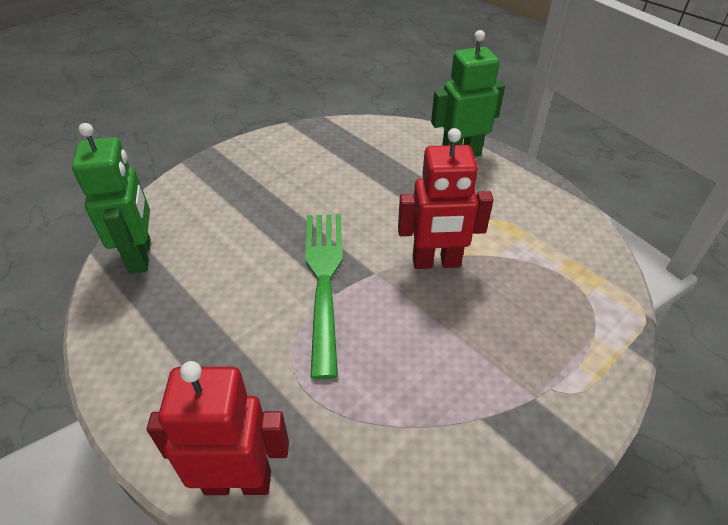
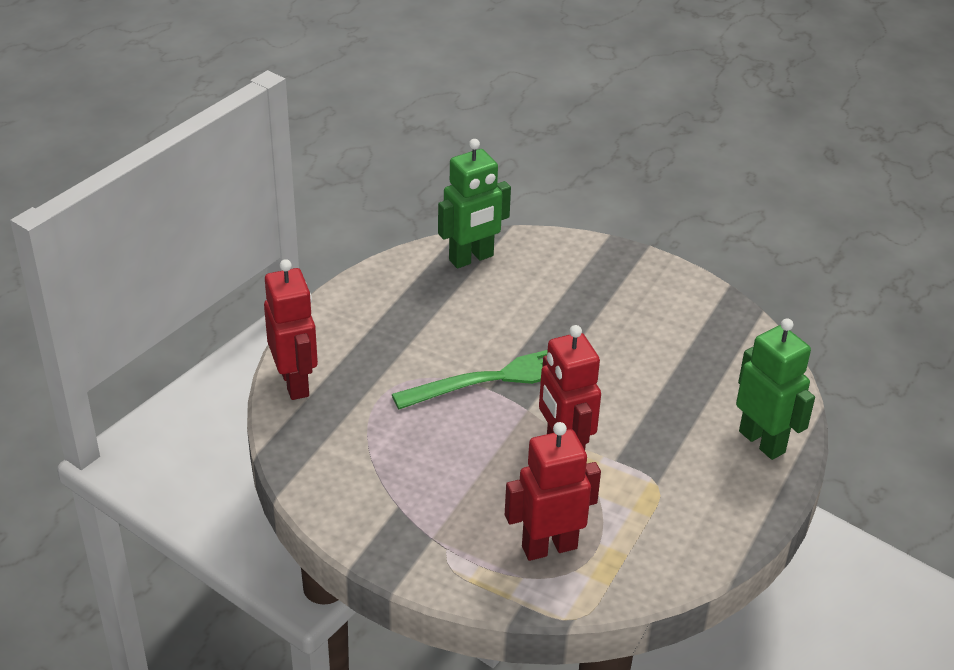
camera: 70 degrees right, 5 degrees down
none -> red robot [505,422,601,561]

